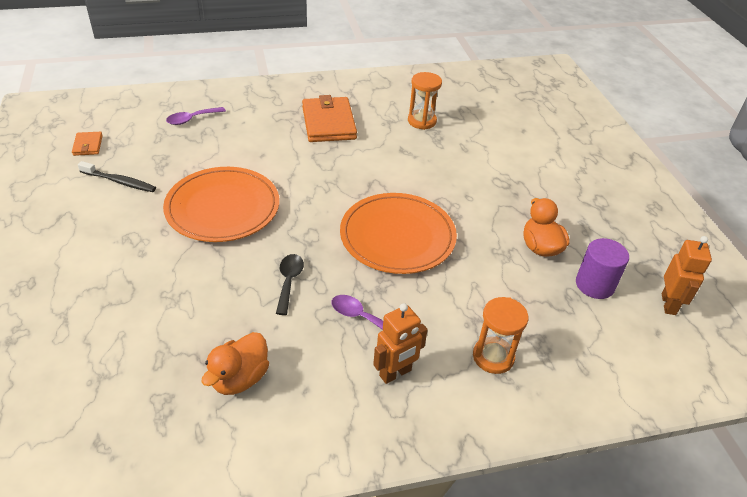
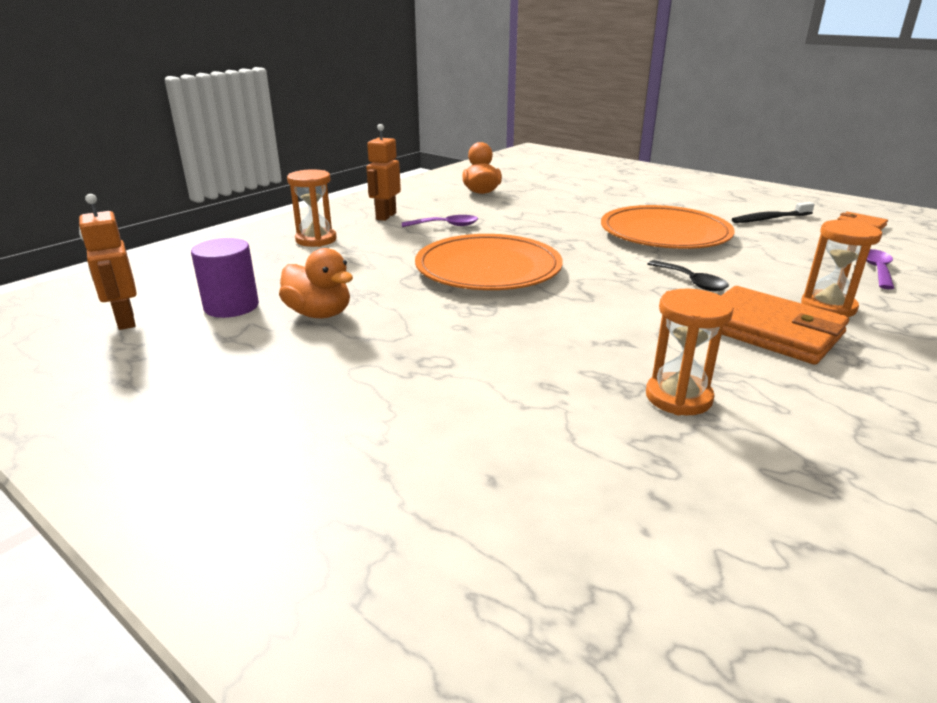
camera: 145 degrees right, 15 degrees down
black spoon [276,254,304,315] -> black spoon moved to [647,260,729,291]
none -> orange hourglass [801,220,882,317]

